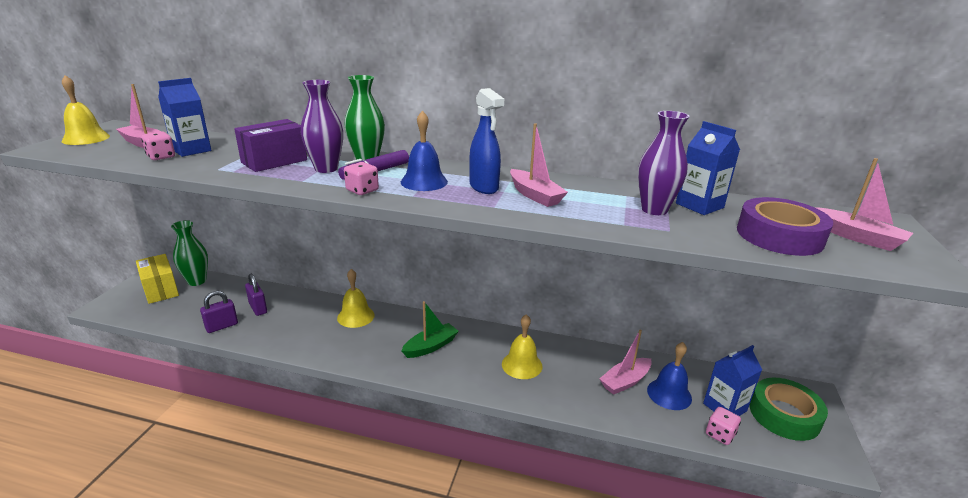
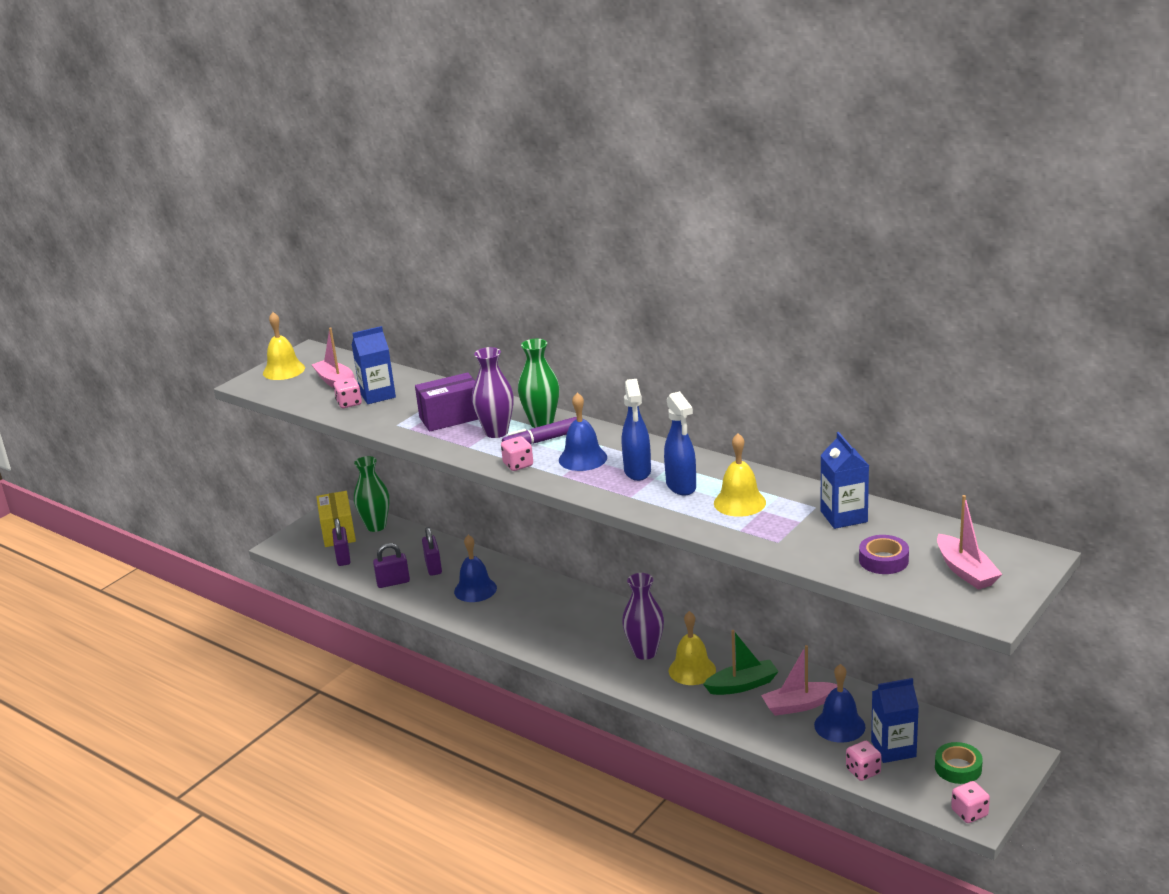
camera: 25 degrees right, 0 degrees up
yellow bell [337,269,375,328] -> yellow bell moved to [714,433,766,517]
green boat [401,301,459,358] -> green boat moved to [703,630,779,695]
pink boat [510,123,568,207] -> blue spray bottle [664,391,696,495]
purple vase [638,111,690,215] -> purple vase moved to [622,573,664,660]
purple tape [737,197,833,256] -> purple tape [859,535,909,574], size x0.60
green tape [750,378,828,441] -> green tape [935,742,983,784], size x0.60
none -> purple padlock [332,518,351,566]
none -> blue bell [454,535,497,602]
none -> pink dice [951,781,990,823]

